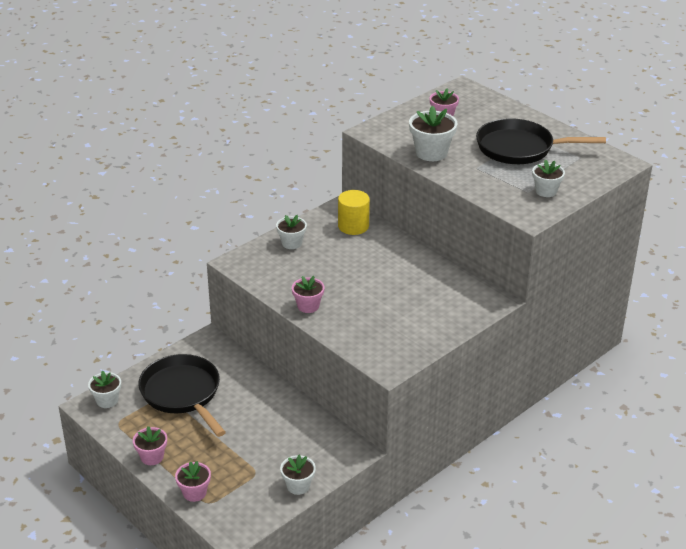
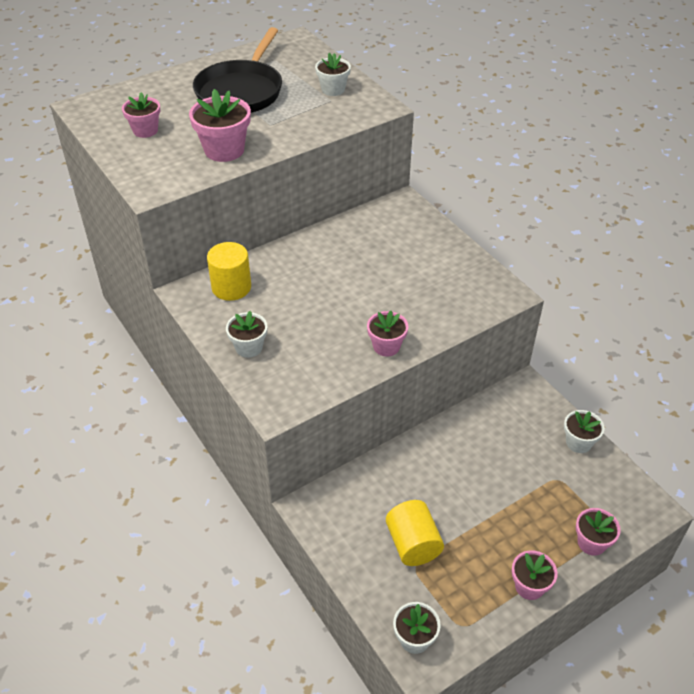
camera: 80 degrees left, 10 degrees up
black pan [138,354,226,437] -> yellow cylinder [386,500,444,566]
white flower pot [409,105,457,161] -> pink flower pot [189,89,251,162]

